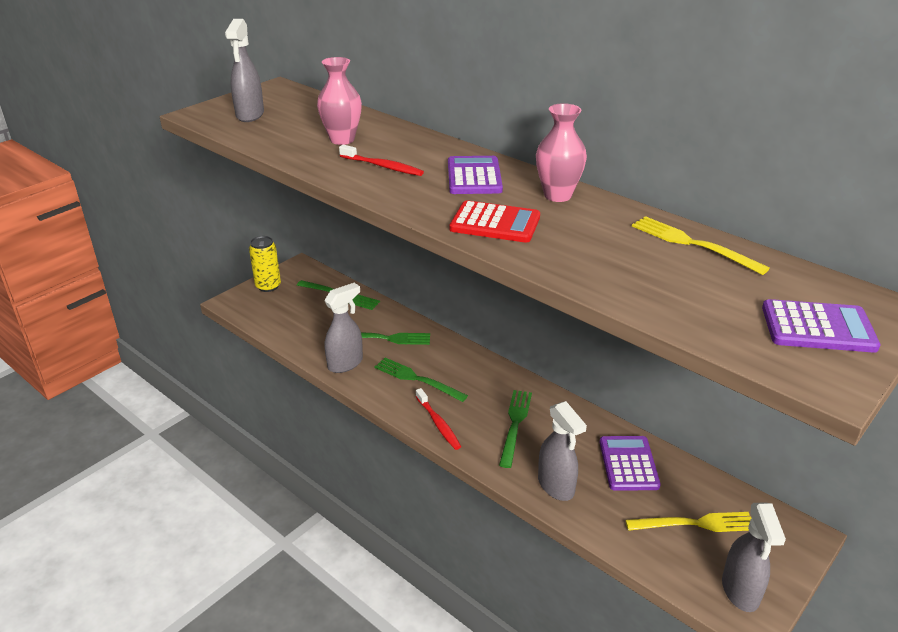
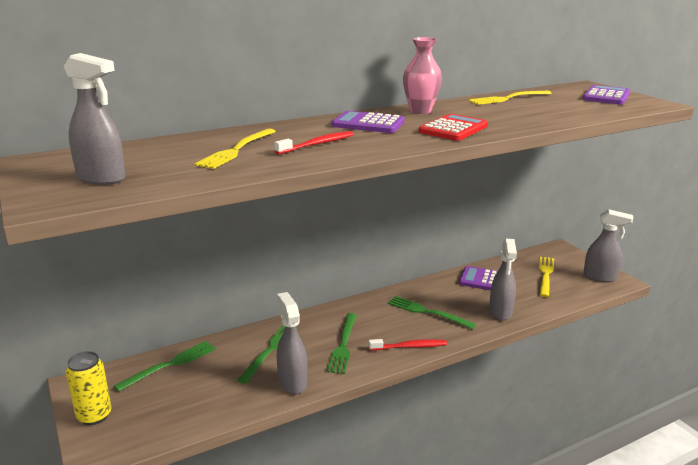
camera: 70 degrees left, 10 degrees down
pink vase [317,57,362,145] -> yellow fork [194,129,276,169]
green fork [375,358,468,402] -> green fork turned 45 degrees counterclockwise [327,313,357,374]
grey spray bottle [538,401,587,501] -> grey spray bottle turned 105 degrees clockwise [489,239,517,321]

